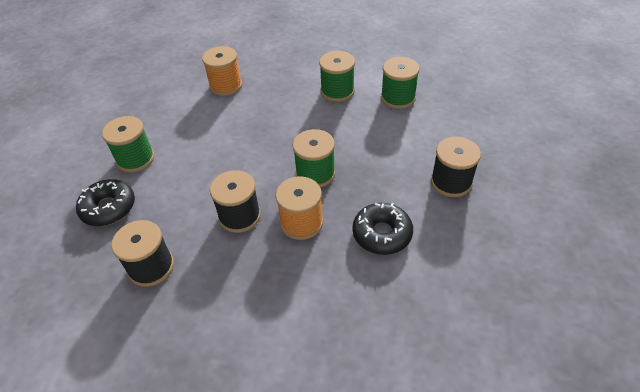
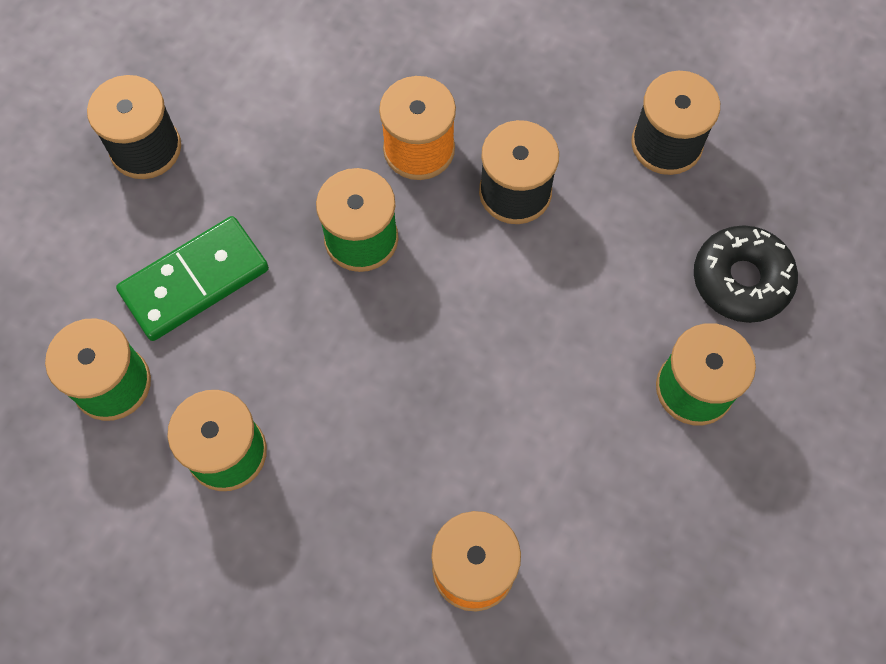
camera: 165 degrees left, 20 degrees up
black donut [353,203,413,255] -> none
none -> green domino [116,216,269,341]

